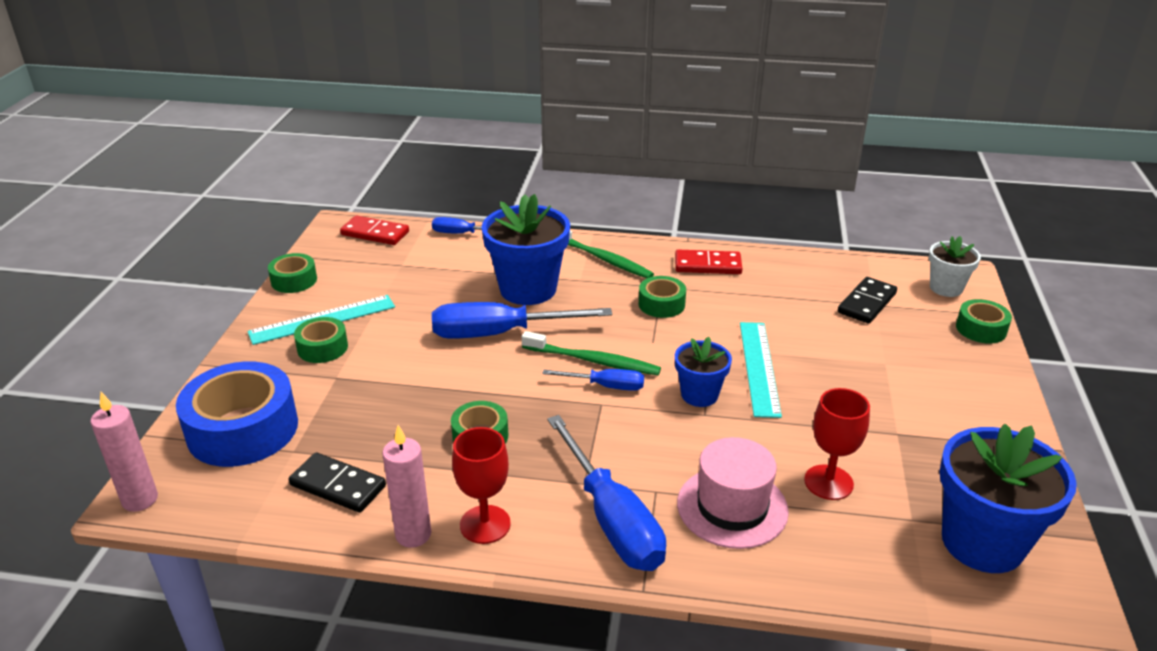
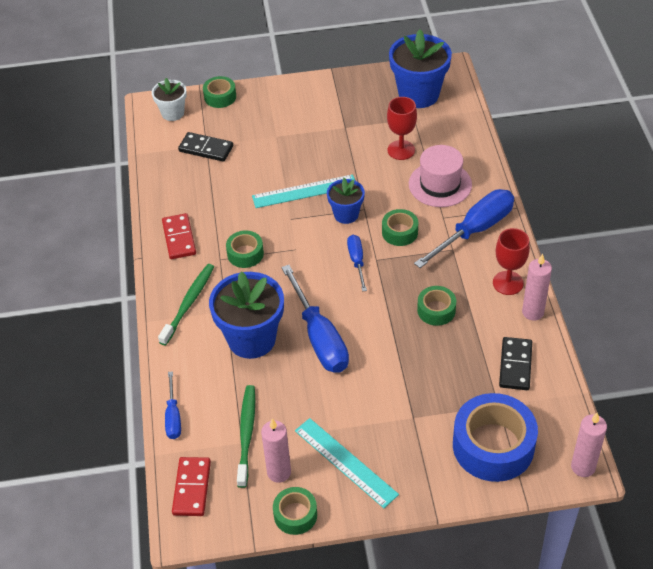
camera: 105 degrees left, 15 degrees up
green tape [294,317,348,363] -> green tape moved to [382,209,418,246]
green toothbrush [522,331,661,375] -> green toothbrush moved to [237,385,255,488]
none -> pink candle [261,419,291,483]

